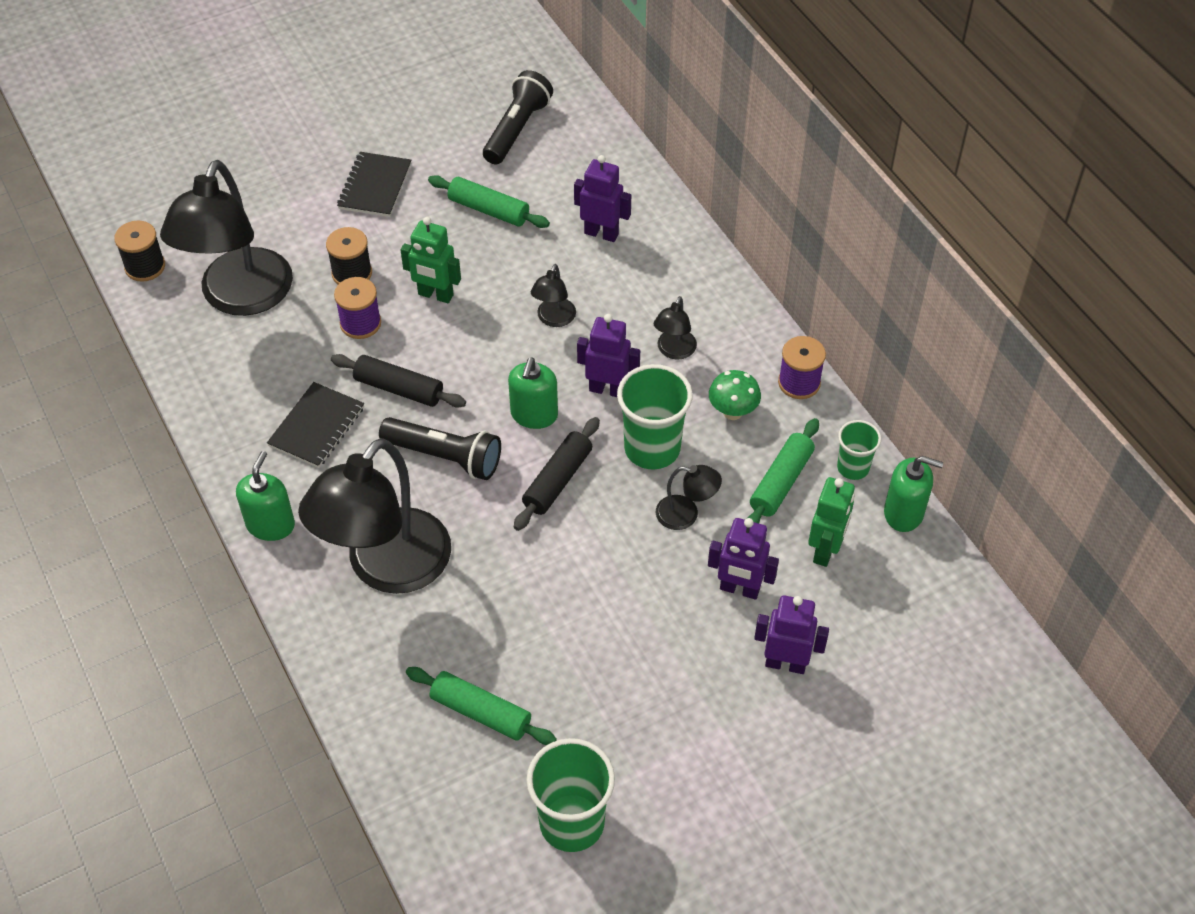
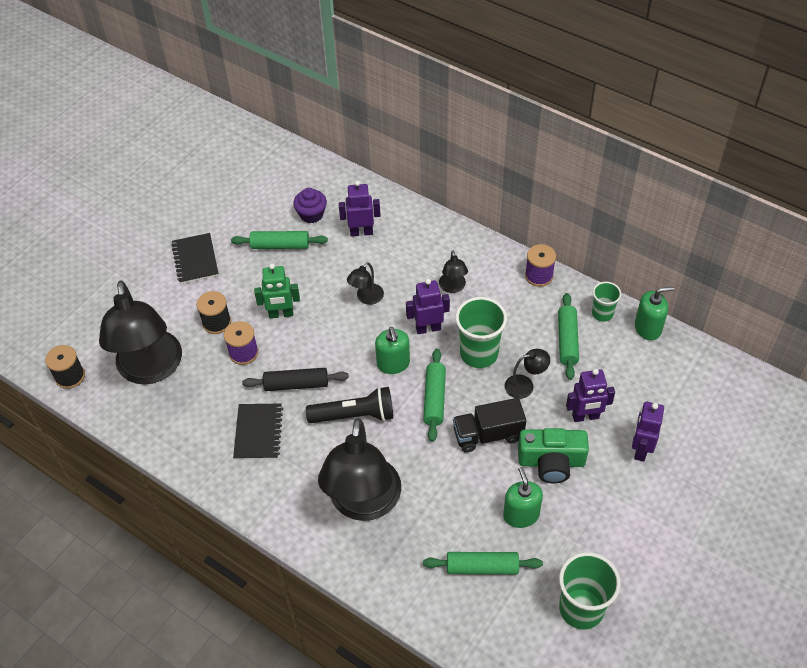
camera: 25 degrees left, 0 degrees up
green soap dispenser [236,451,295,541] -> green soap dispenser moved to [503,467,543,528]
black flashlight [483,70,553,164] -> none
black rolling pin [514,417,600,531] -> green rolling pin [423,349,446,442]
black lamp [531,264,576,327] -> black lamp turned 45 degrees clockwise [347,262,384,305]
green mushroom [709,370,761,420] -> none
purple robot [754,595,829,674] -> purple robot turned 60 degrees counterclockwise [632,402,664,462]
green robot [808,477,855,567] -> none
none -> purple cupcake [293,188,327,223]
none -> black truck [453,398,526,453]
none -> green camera [518,428,589,483]

